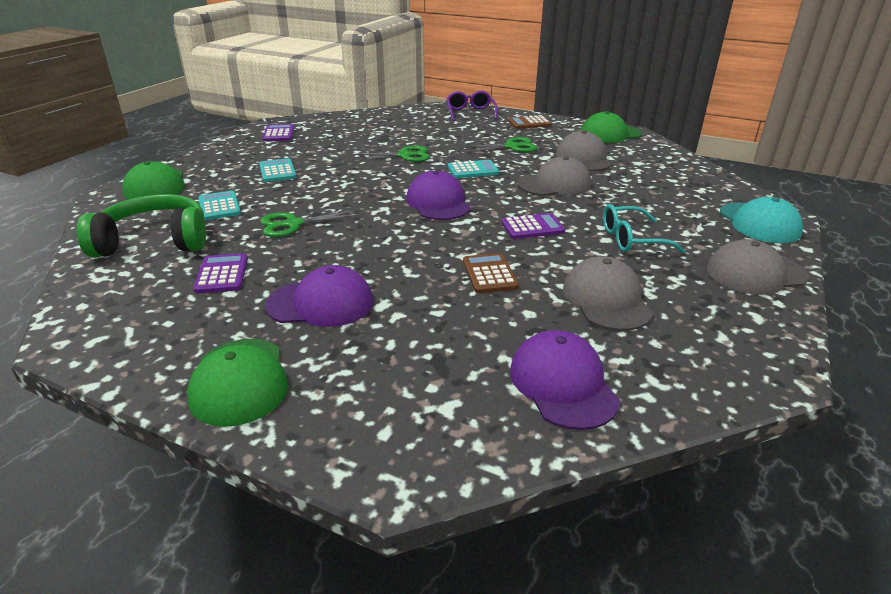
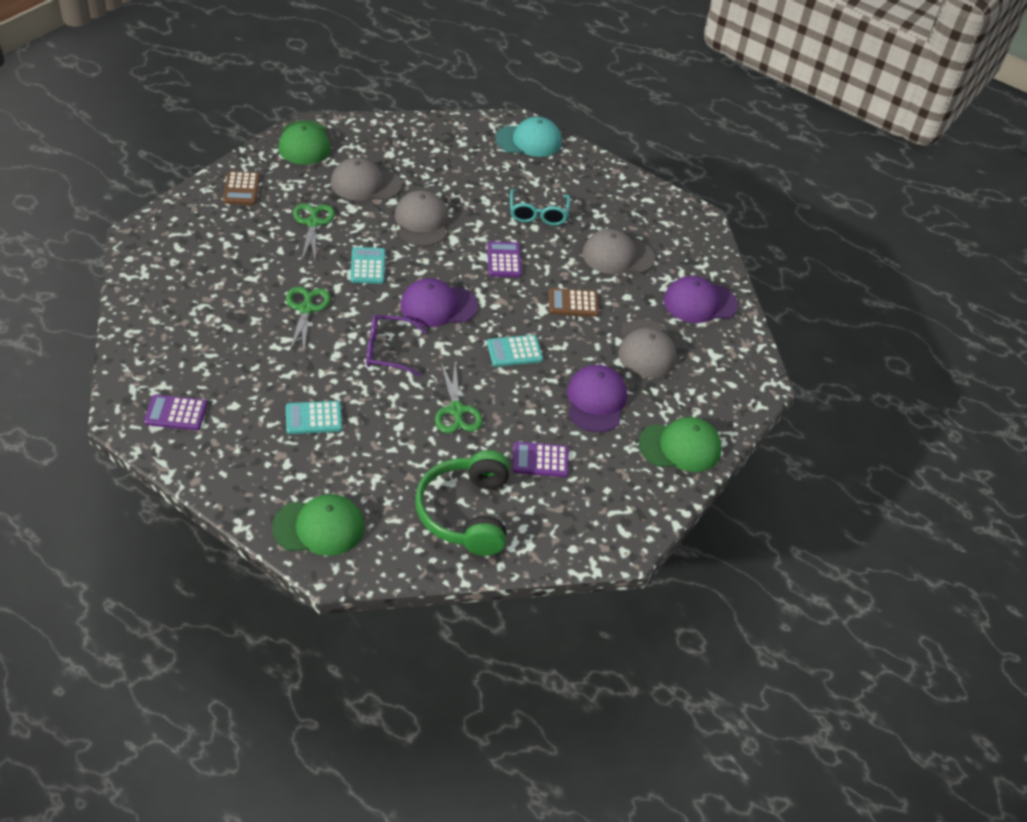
camera: 85 degrees left, 15 degrees up
turquoise calculator [198,191,241,220] -> turquoise calculator moved to [487,335,543,367]
purple glasses [446,91,498,121] -> purple glasses moved to [366,314,427,376]
grey cap [707,239,809,295] -> grey cap moved to [618,319,677,378]

